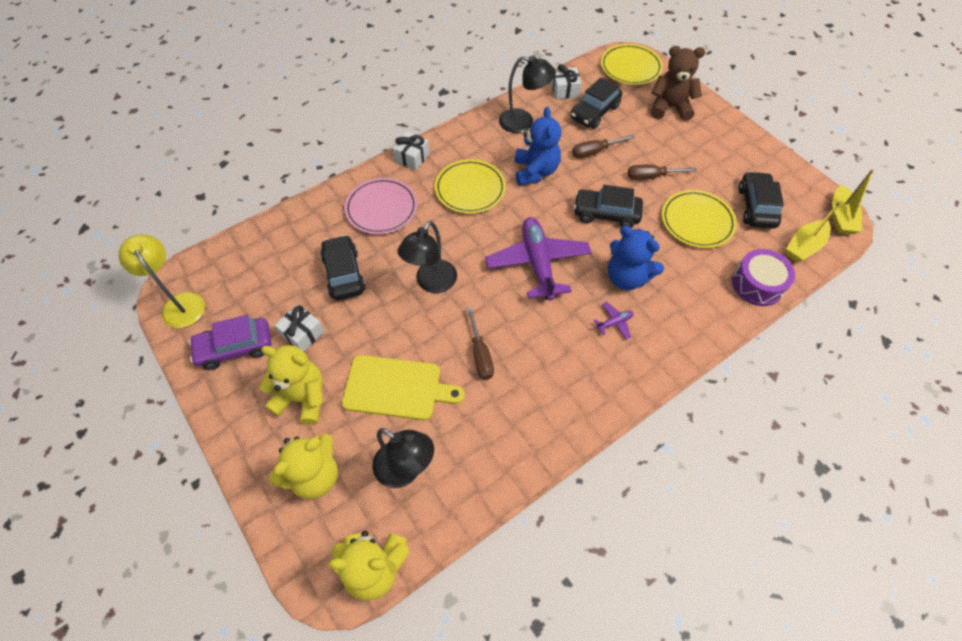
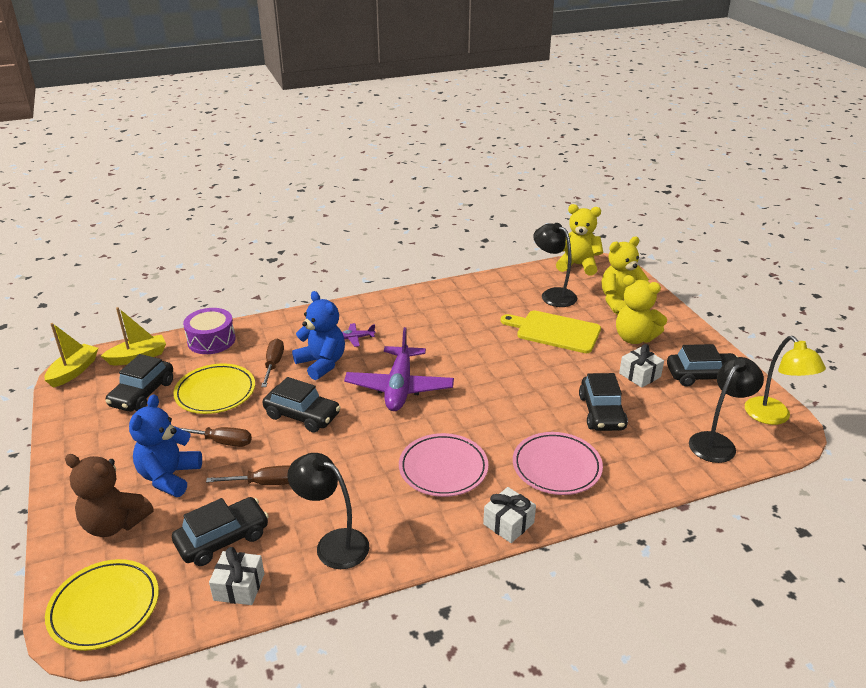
camera: 165 degrees left, 25 degrees down
purple car [189,315,271,370] -> black car [667,344,738,387]
black lamp [398,221,457,293] -> black lamp moved to [689,357,764,463]
yellow plate [435,159,506,214] -> pink plate [399,433,488,497]
brown screwdriver [467,307,494,380] -> brown screwdriver moved to [261,339,284,387]
blue teddy bear [515,107,561,186] -> blue teddy bear moved to [129,394,202,497]

